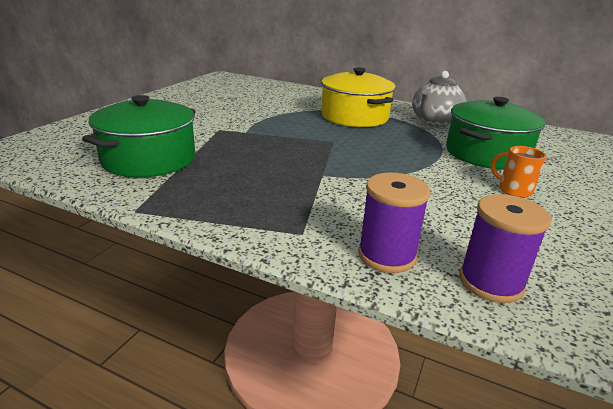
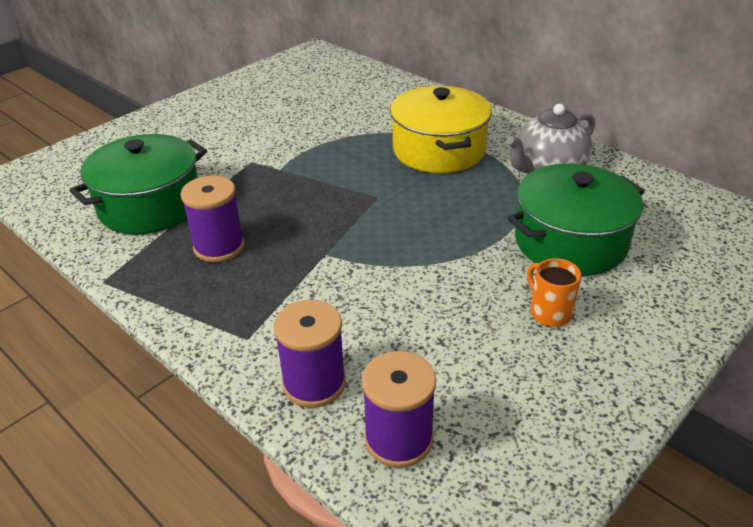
camera: 20 degrees right, 10 degrees up
none -> purple spool [181,175,245,262]

